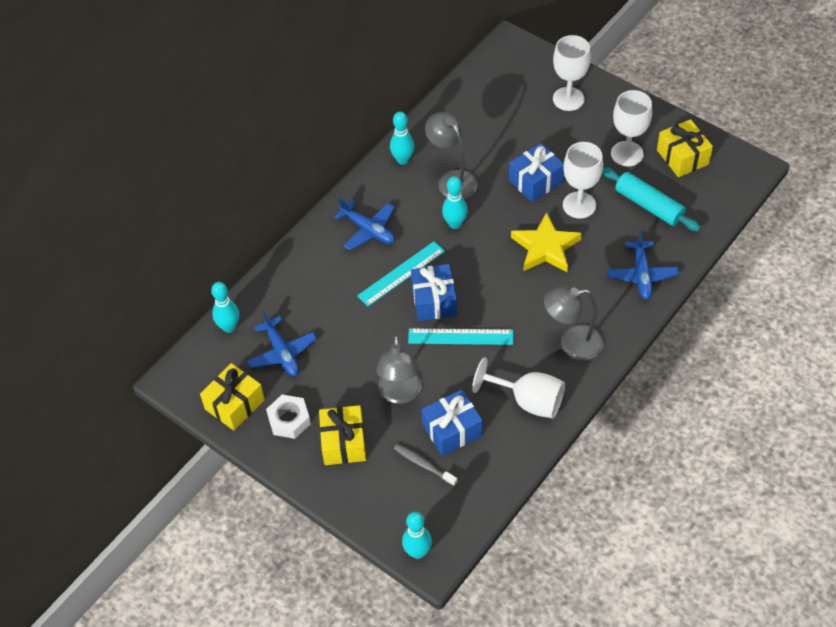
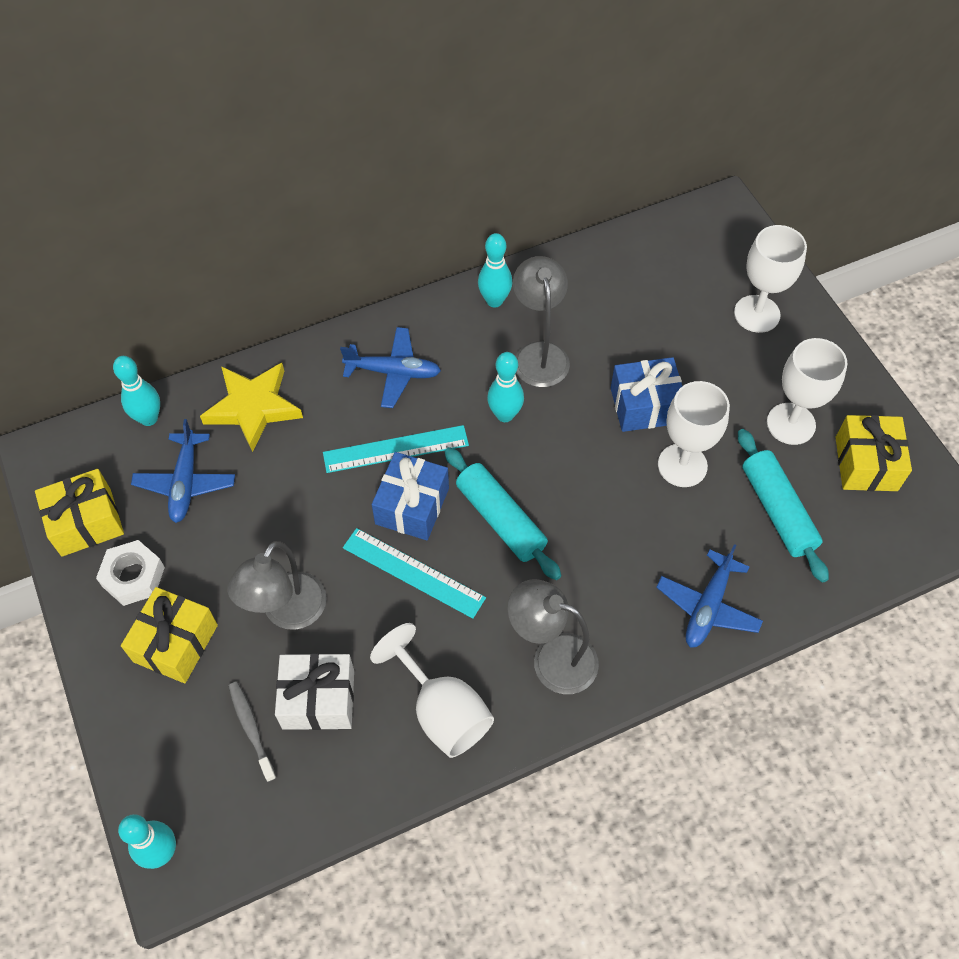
camera: 25 degrees right, 5 degrees up
blue plane [334,198,395,250] -> blue plane turned 60 degrees counterclockwise [340,327,441,408]
blue gift [421,390,483,456] -> white gift [275,653,354,730]
yellow star [511,212,582,273] -> yellow star moved to [200,363,303,452]
none -> turquoise rolling pin [444,447,561,580]

